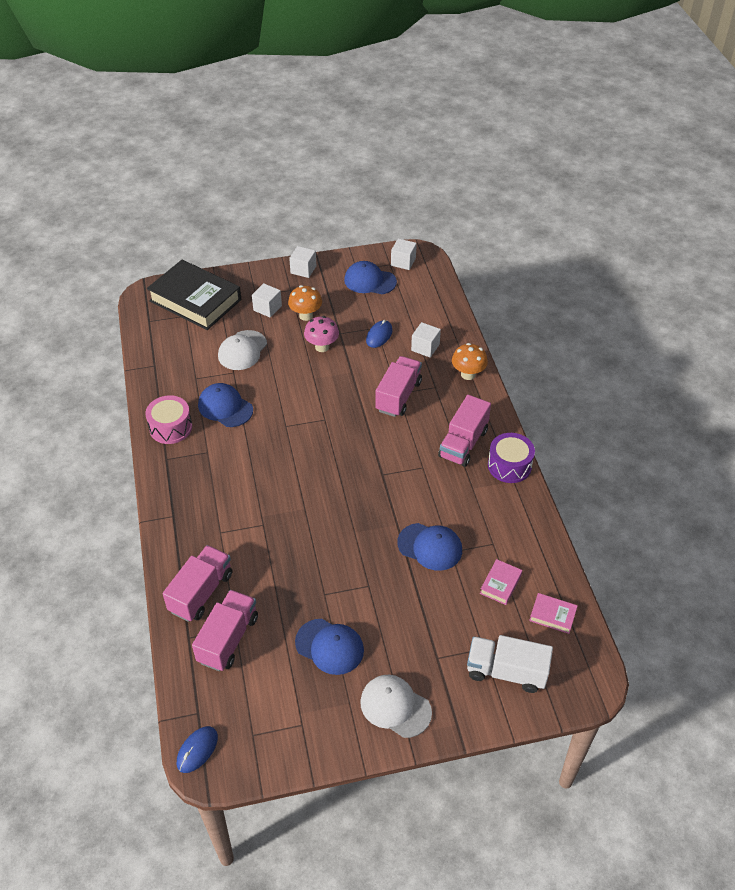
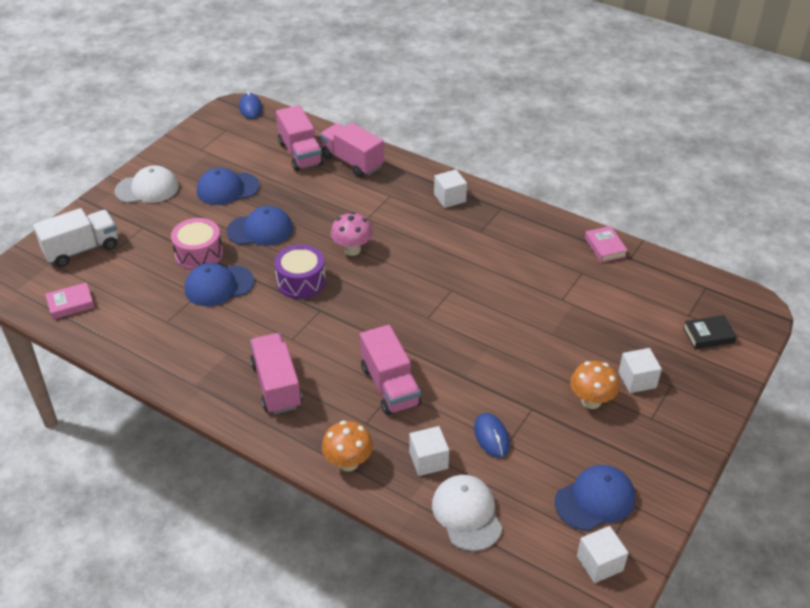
camera: 135 degrees right, 5 degrees down
pink drum [145,395,192,444] -> pink drum moved to [171,218,223,270]
black book [147,260,241,330] -> black book [683,315,737,349], size x0.42
pink truck [162,545,232,622] -> pink truck turned 150 degrees clockwise [320,123,384,177]
blue cap [198,383,253,427] -> blue cap moved to [227,206,293,246]
white cap [218,330,267,370] -> white cap moved to [432,475,502,551]
white cube [289,246,316,278] -> white cube moved to [434,169,467,208]
pink mushroom [304,316,339,352] -> pink mushroom moved to [331,212,373,256]
pink book [480,559,522,605] -> pink book moved to [585,226,628,263]
purple drum [488,433,535,483] -> purple drum moved to [274,244,326,299]

